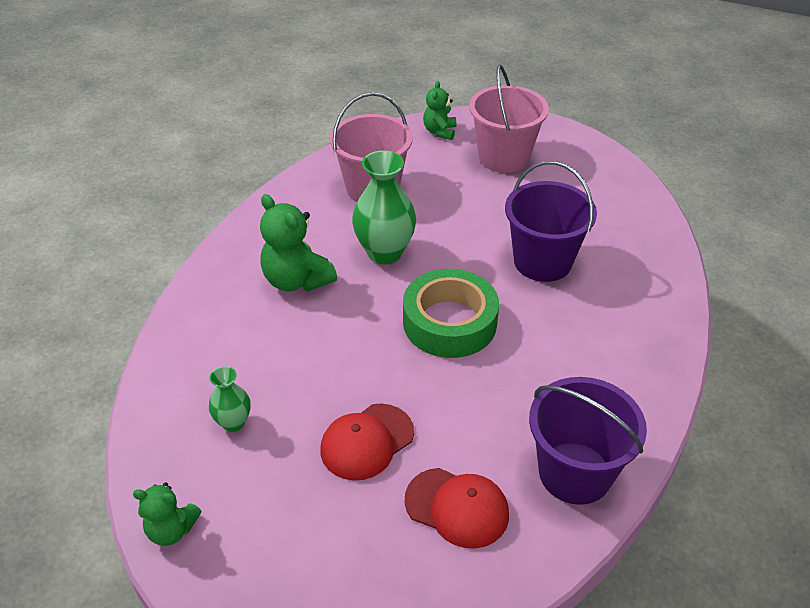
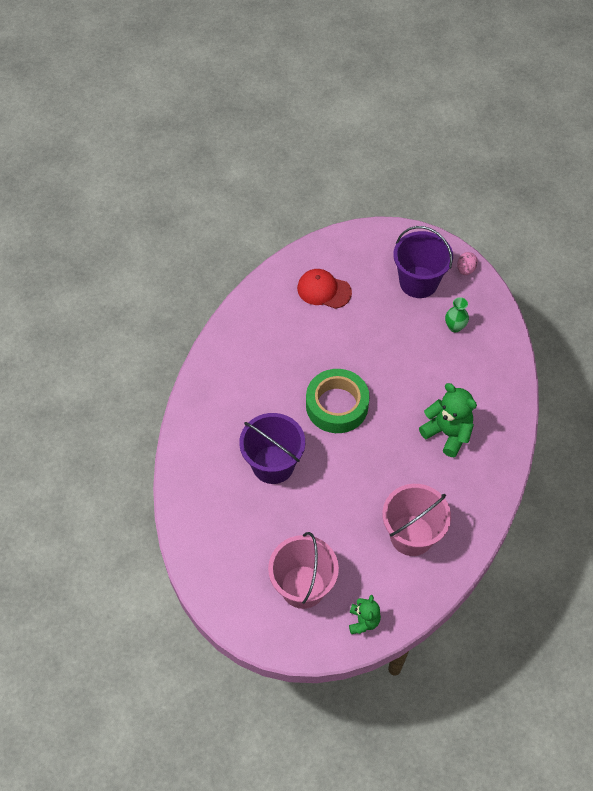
camera: 175 degrees right, 15 degrees up
green teddy bear [133,482,201,546] -> pink egg [457,252,478,275]
red cap [320,404,414,481] -> none
green vase [352,150,416,264] -> none
purple bucket [529,377,647,505] -> purple bucket moved to [393,226,453,298]

